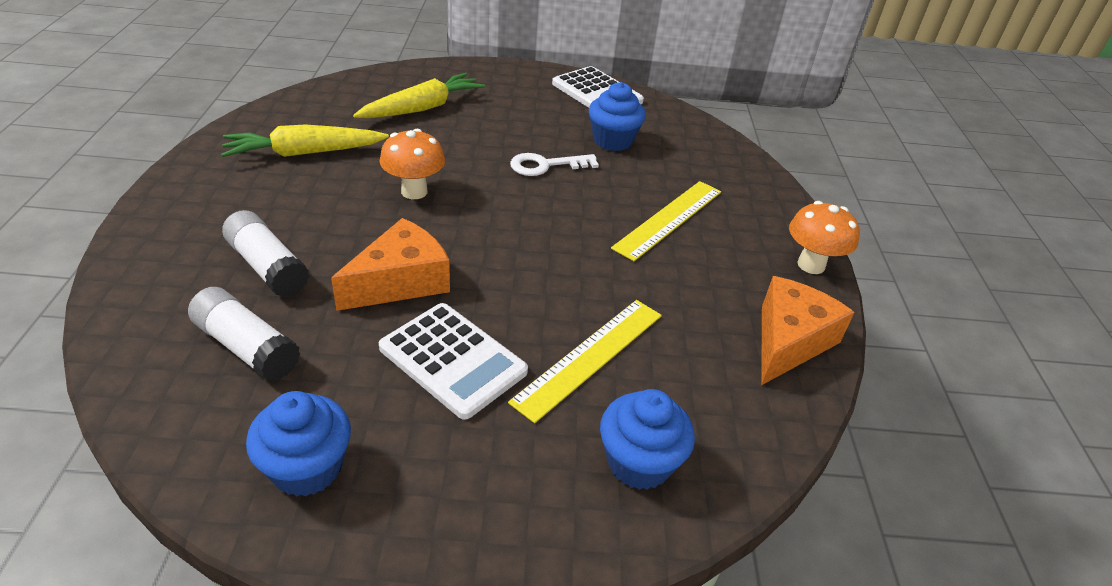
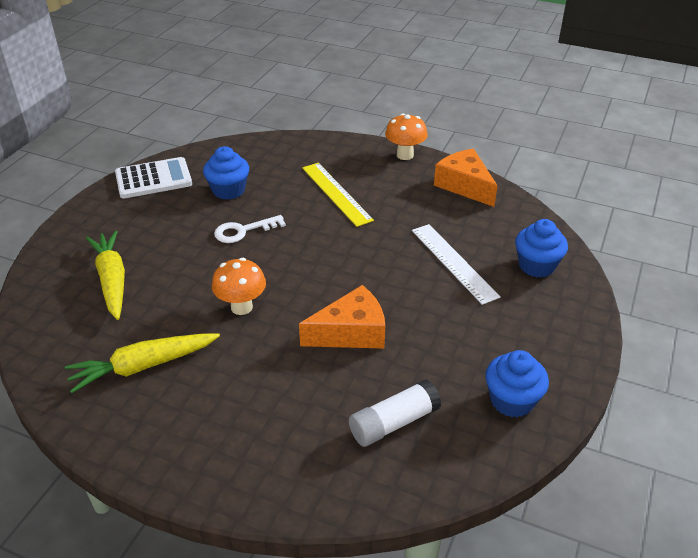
camera: 65 degrees left, 0 degrees up
yellow carrot [221,124,389,157] -> yellow carrot turned 60 degrees clockwise [65,333,220,393]
white glue stick [222,210,309,297] -> none
orange cheese [331,218,450,311] -> orange cheese turned 90 degrees clockwise [299,285,385,349]
white calculator [379,303,528,420] -> none
yellow ruler [508,300,662,423] -> white ruler [412,224,501,305]
white key [510,153,599,176] -> white key turned 60 degrees clockwise [214,215,286,243]

